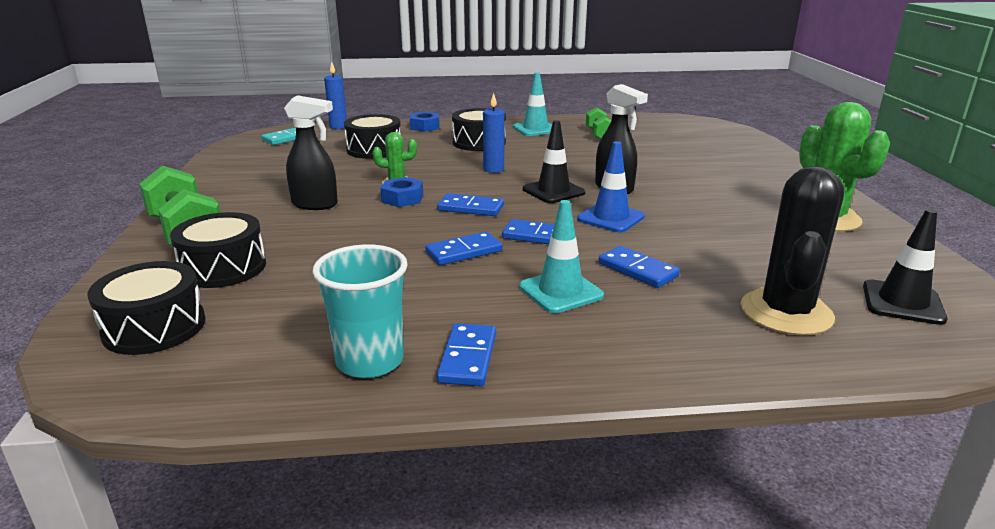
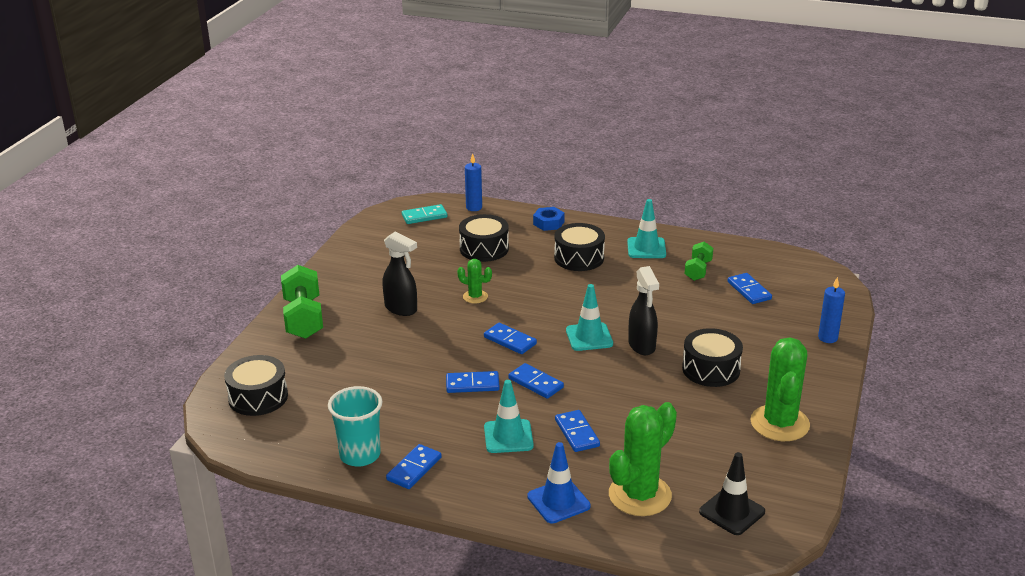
camera: 25 degrees right, 5 degrees up
black drum [170,212,266,288] -> black drum moved to [682,328,743,387]
blue nut [381,177,423,207] -> none
blue candle [483,93,505,173] -> blue candle moved to [818,277,845,343]
black traffic cone [523,120,586,203] -> turquoise traffic cone [566,284,613,351]
blue traffic cone [577,141,645,232] -> blue traffic cone moved to [527,442,591,523]
black cactus [741,166,844,335] -> green cactus [609,402,677,516]
none -> blue domino [728,273,772,304]

